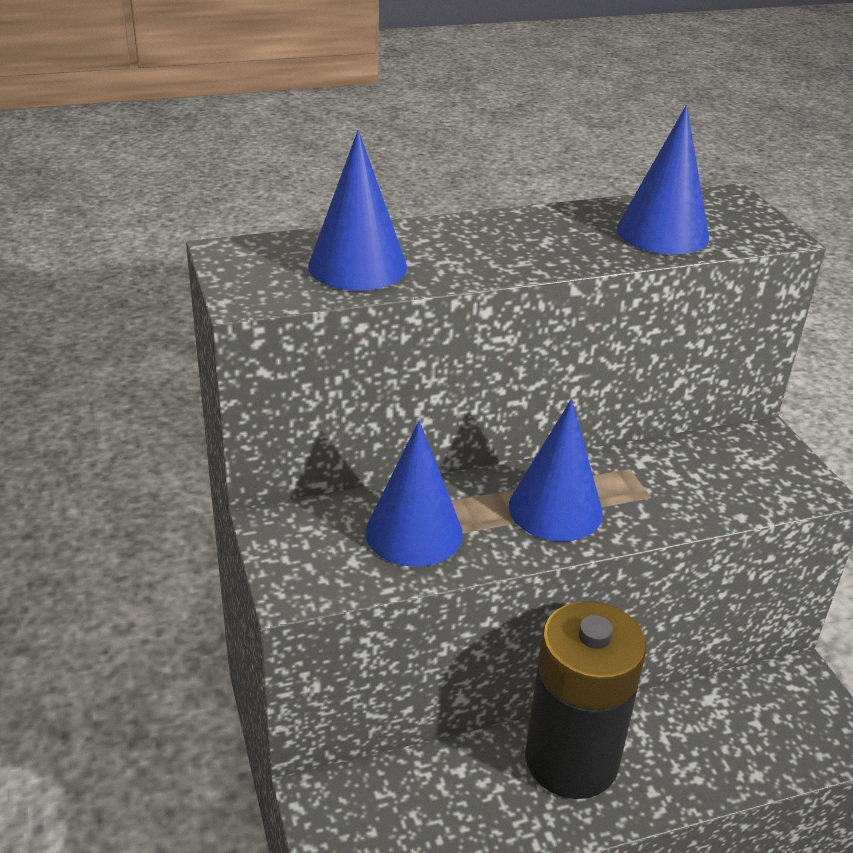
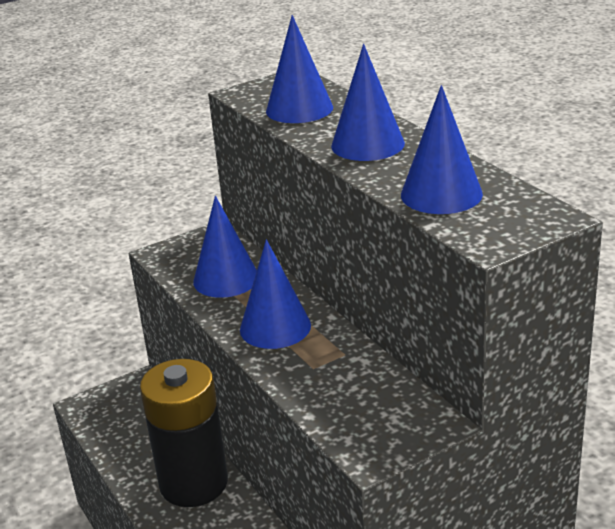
camera: 80 degrees right, 5 degrees down
none -> blue cone [331,44,405,161]

